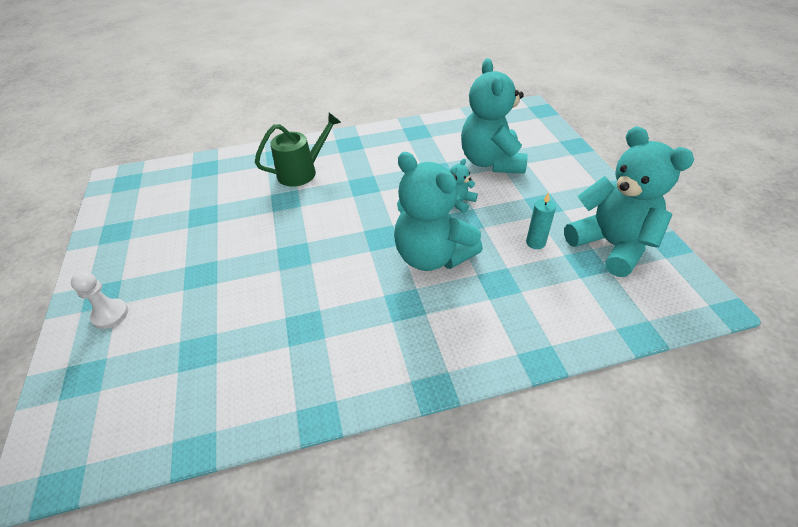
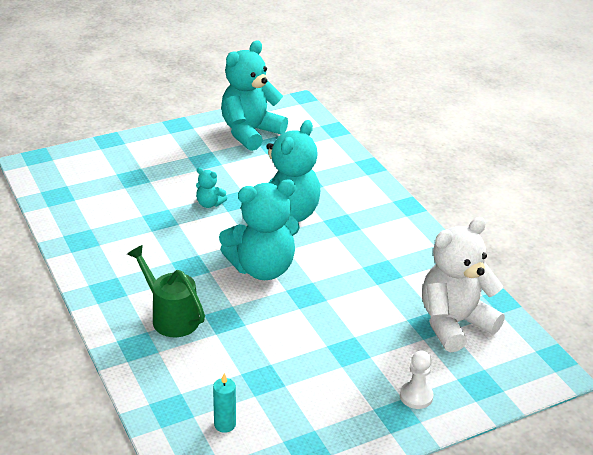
camera: 105 degrees left, 10 degrees down
turquoise teddy bear [461,58,528,173] -> turquoise teddy bear moved to [219,180,300,280]
turquoise candle [526,192,556,249] -> turquoise candle moved to [213,373,236,433]
none -> white teddy bear [422,217,505,352]

